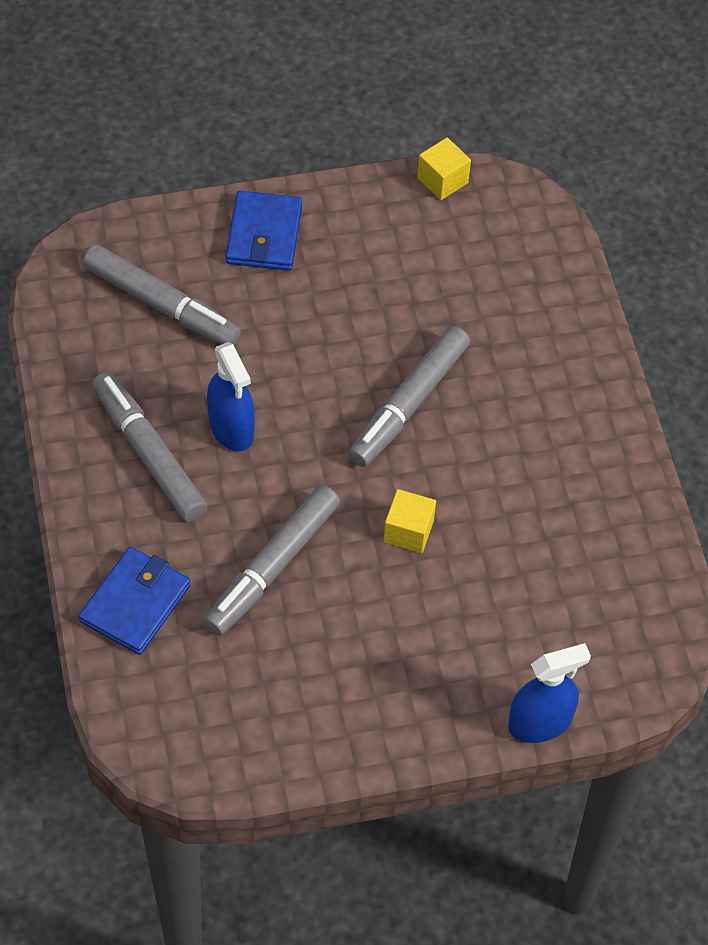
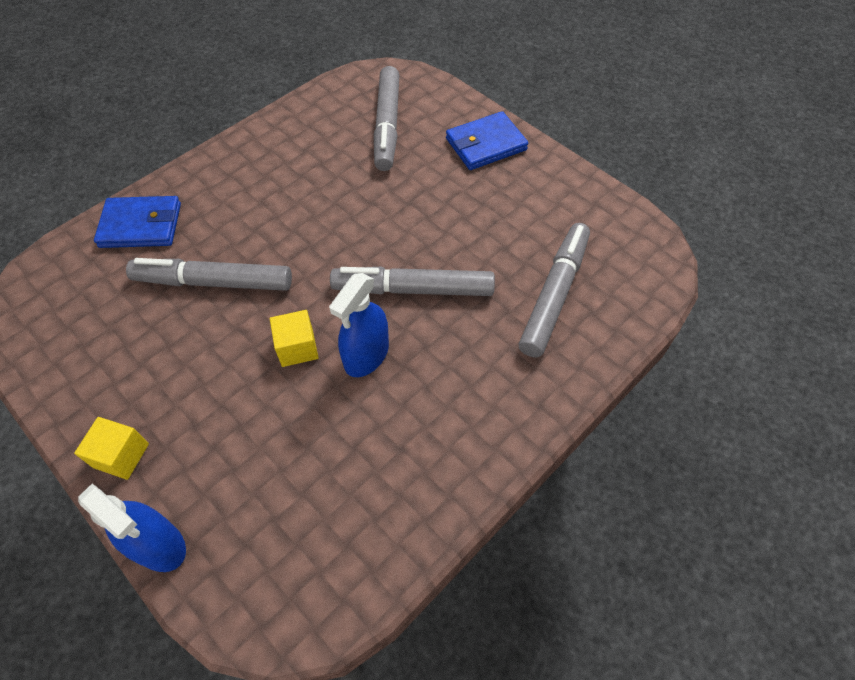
camera: 60 degrees right, 0 degrees up
grey marker [92,372,208,522] -> grey marker moved to [519,223,590,358]
blue spray bottle [207,342,255,451] -> blue spray bottle moved to [329,273,389,377]
yellow cube [417,137,471,200] -> yellow cube moved to [74,417,149,480]

